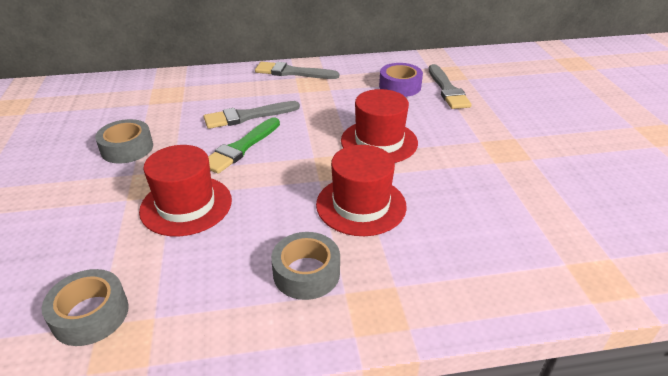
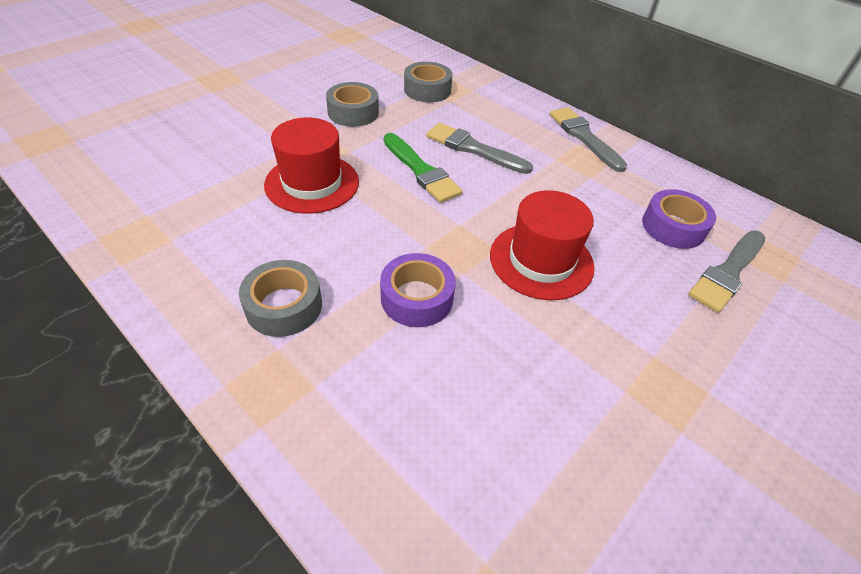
camera: 50 degrees right, 10 degrees up
grey tape [42,269,129,346] -> grey tape moved to [404,62,453,102]
green brush [208,117,280,174] -> green brush turned 120 degrees counterclockwise [383,133,463,203]
red hat [316,145,407,236] -> purple tape [380,253,456,327]

